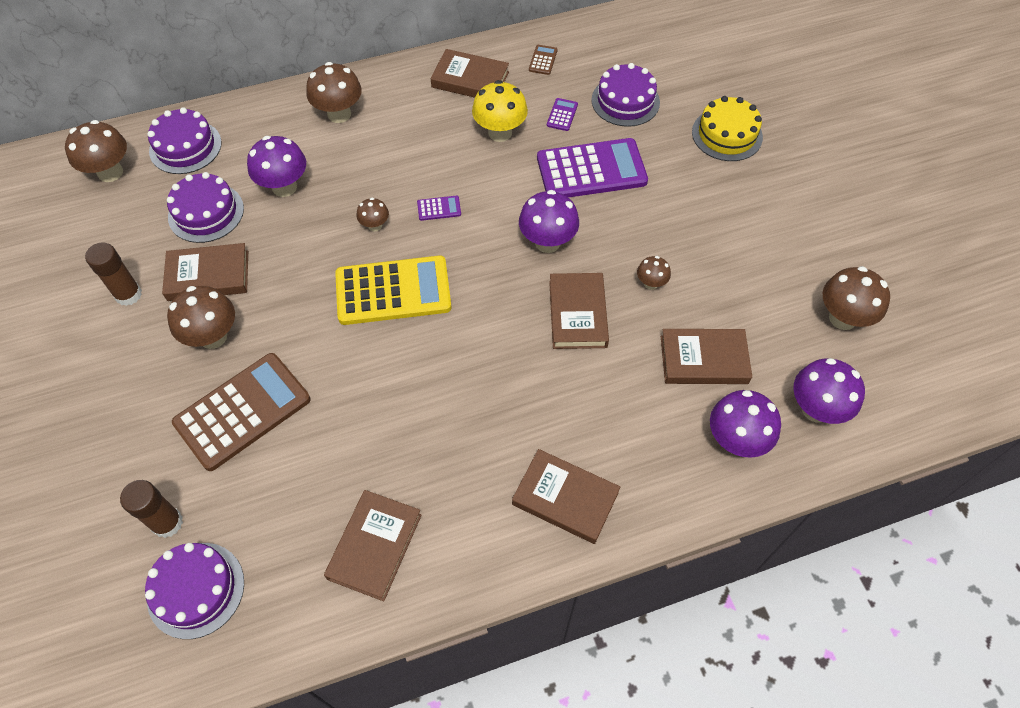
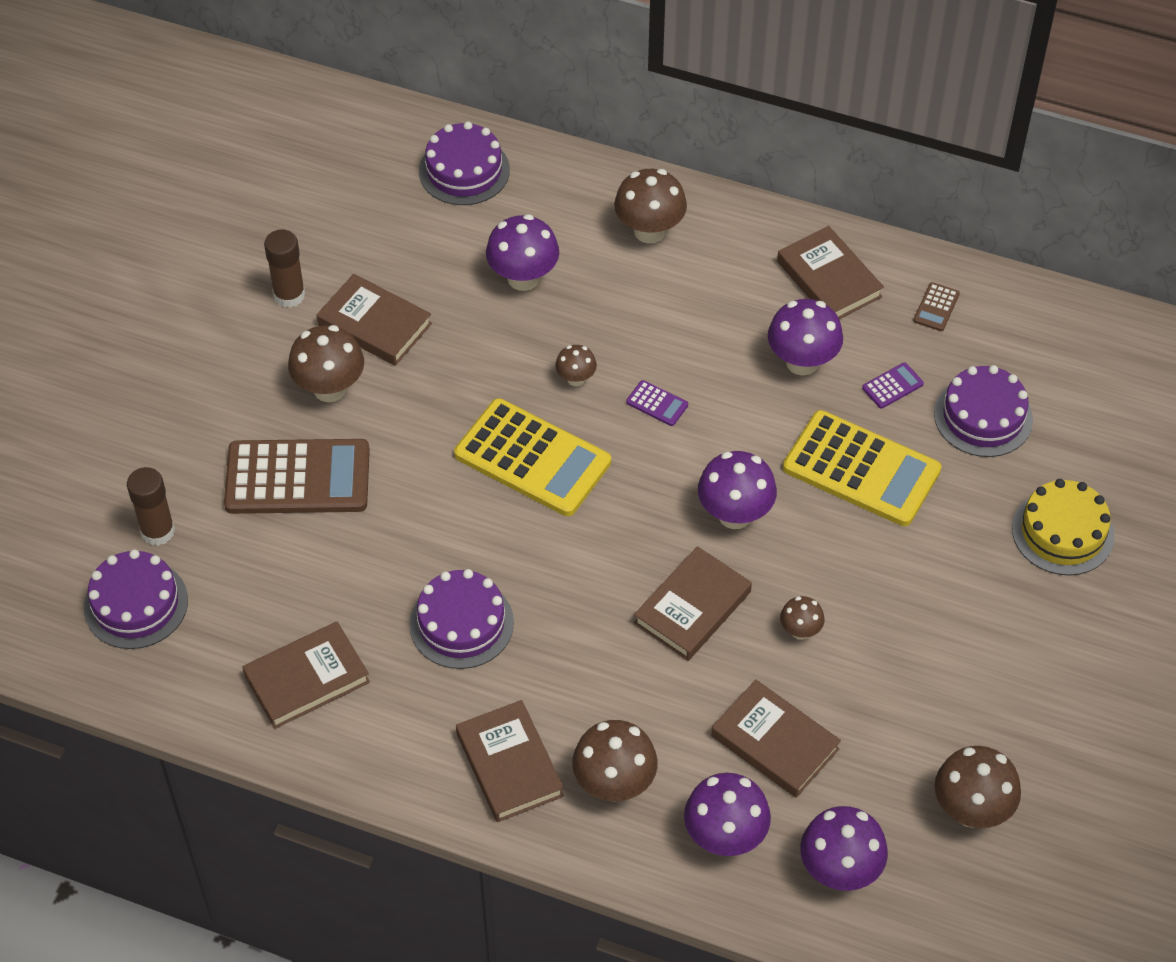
camera: 40 degrees right, 5 degrees down
brown mushroom [65,120,127,182] -> brown mushroom moved to [572,720,658,802]
purple cake [167,172,244,243] -> purple cake moved to [409,569,514,669]
yellow mushroom [472,80,528,142] -> purple mushroom [768,299,843,376]
brown calculator [529,45,557,75] -> brown calculator turned 150 degrees clockwise [913,282,960,331]
purple calculator [537,138,648,198] -> yellow calculator [783,410,942,526]

